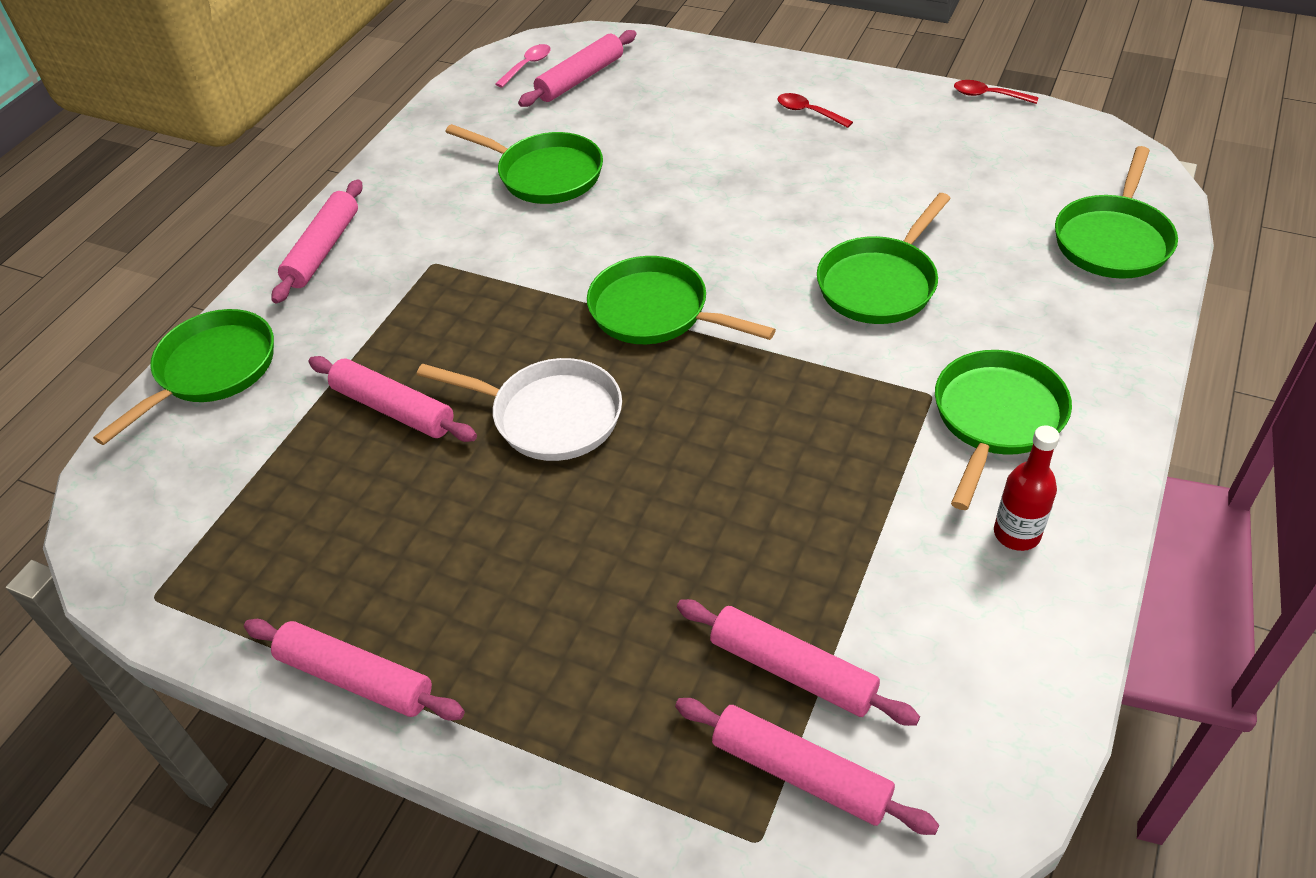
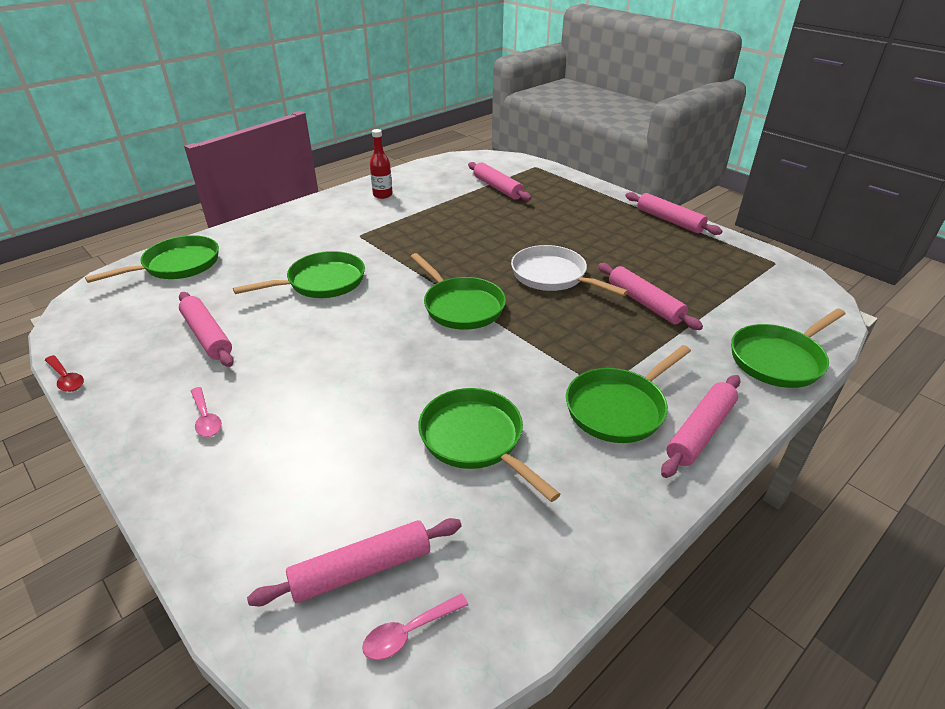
camera: 160 degrees left, 10 degrees down
pink rolling pin [675,698,939,835] -> pink rolling pin moved to [179,292,234,367]
red spoon [777,93,853,128] -> pink spoon [191,387,222,437]
green pan [935,350,1072,510] -> green pan moved to [566,345,691,443]

